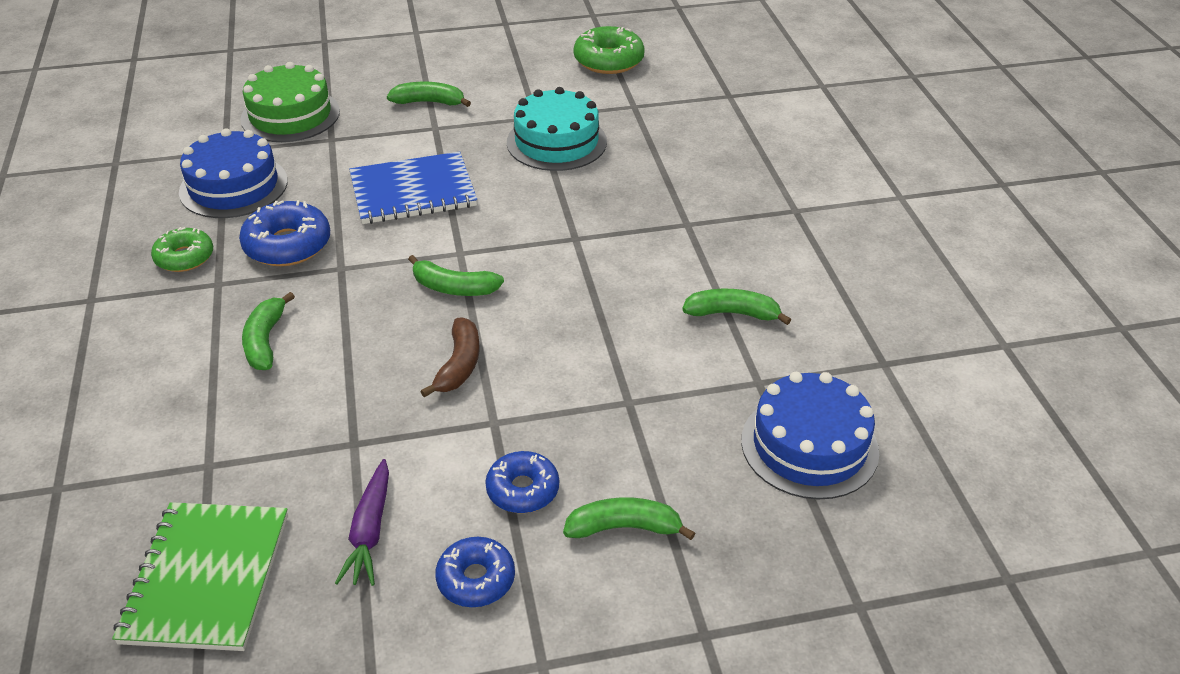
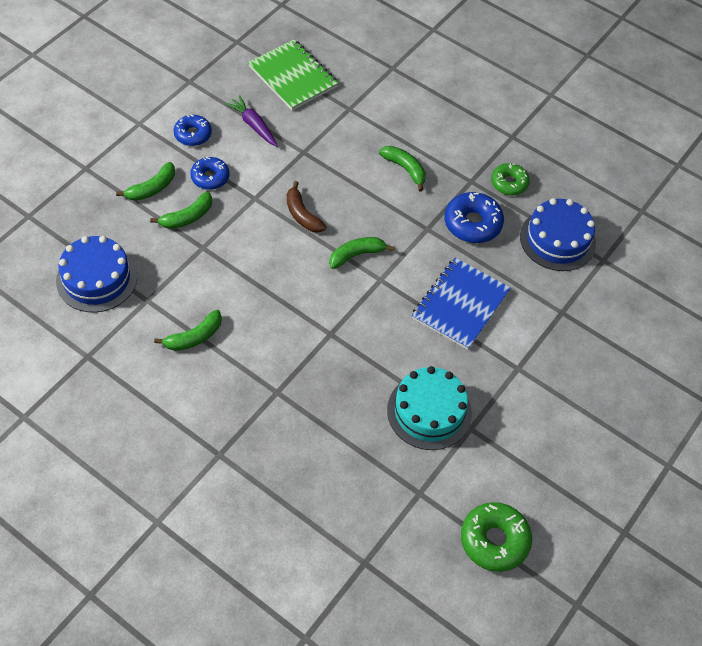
camera: 135 degrees right, 15 degrees up
green cake [240,62,340,142] -> none
green banana [387,82,471,107] -> green banana moved to [150,192,212,229]

